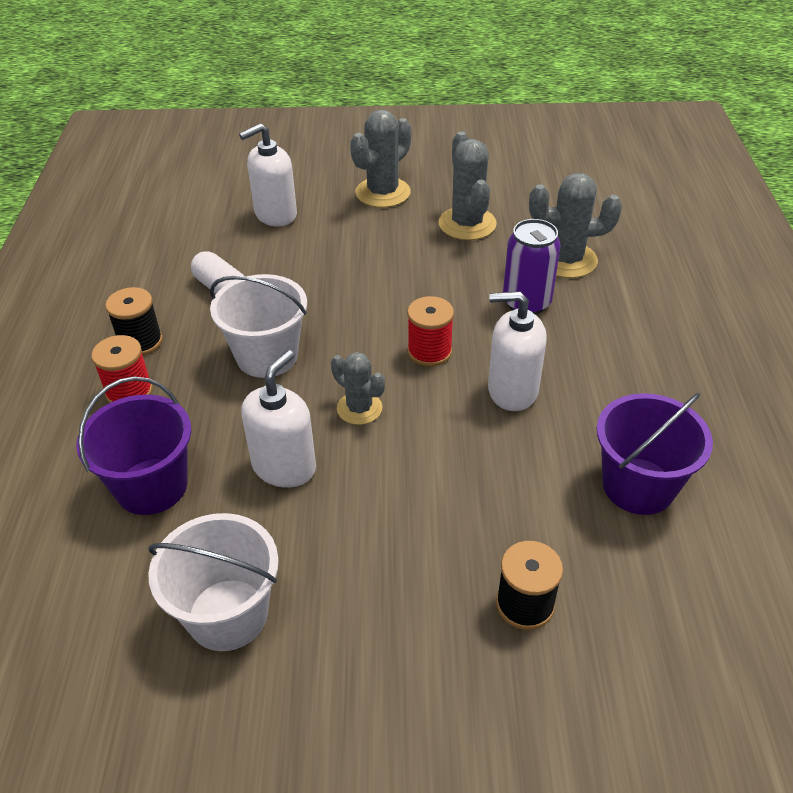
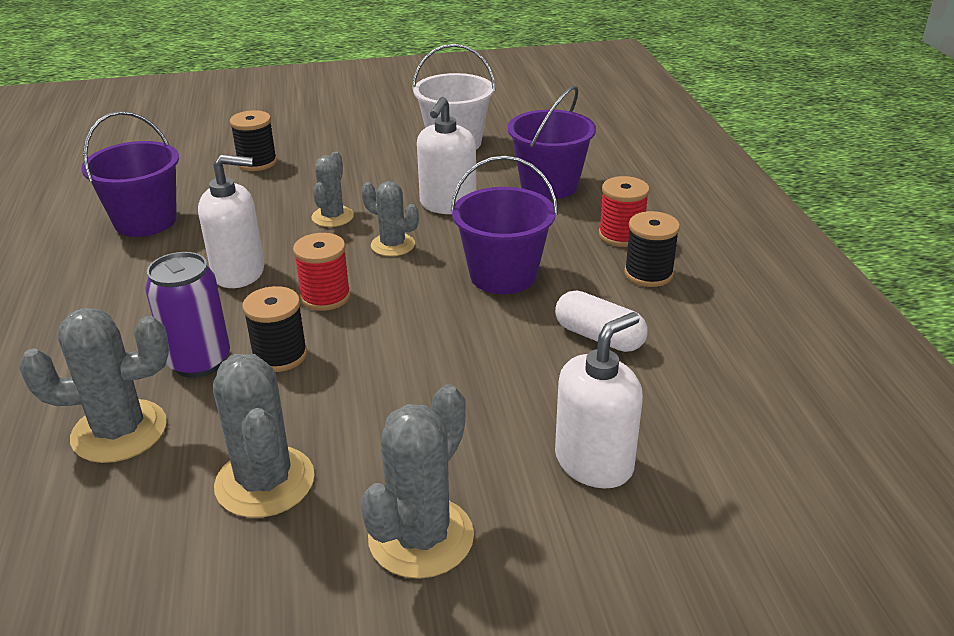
camera: 170 degrees right, 10 degrees down
white bucket [210,274,307,378] -> purple bucket [450,155,558,294]
none -> black spool [242,286,307,372]
none -> grey cactus [311,151,354,227]

